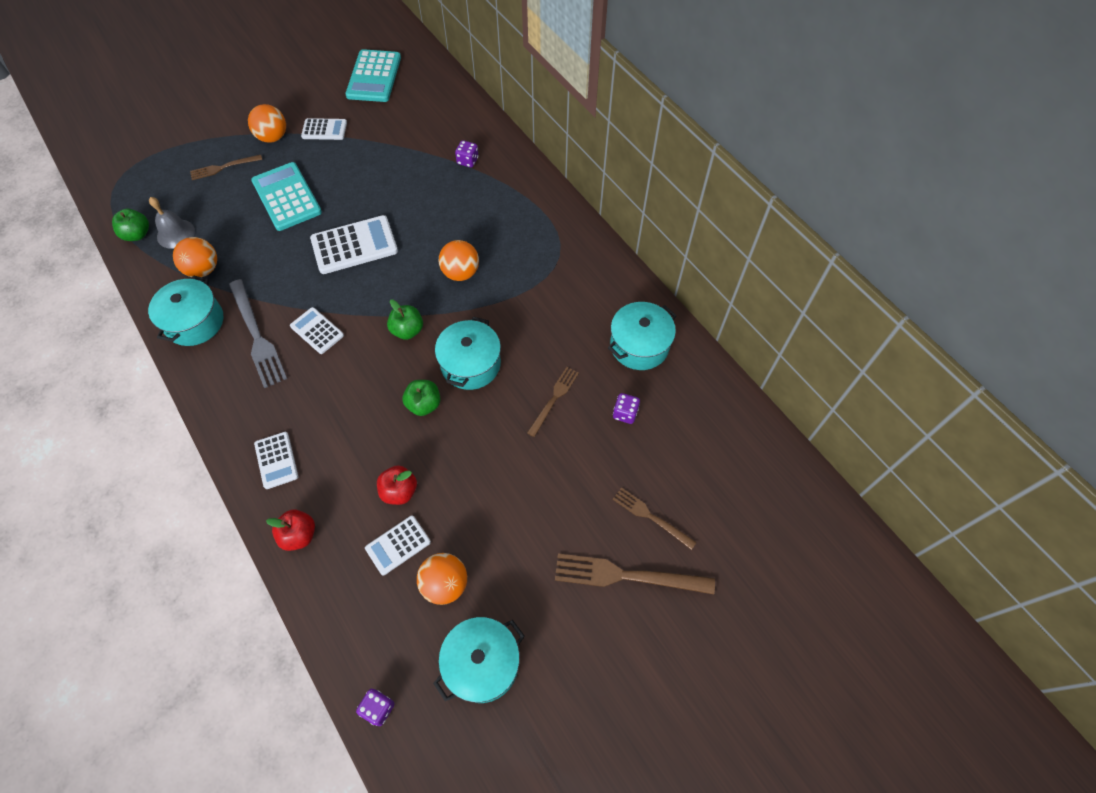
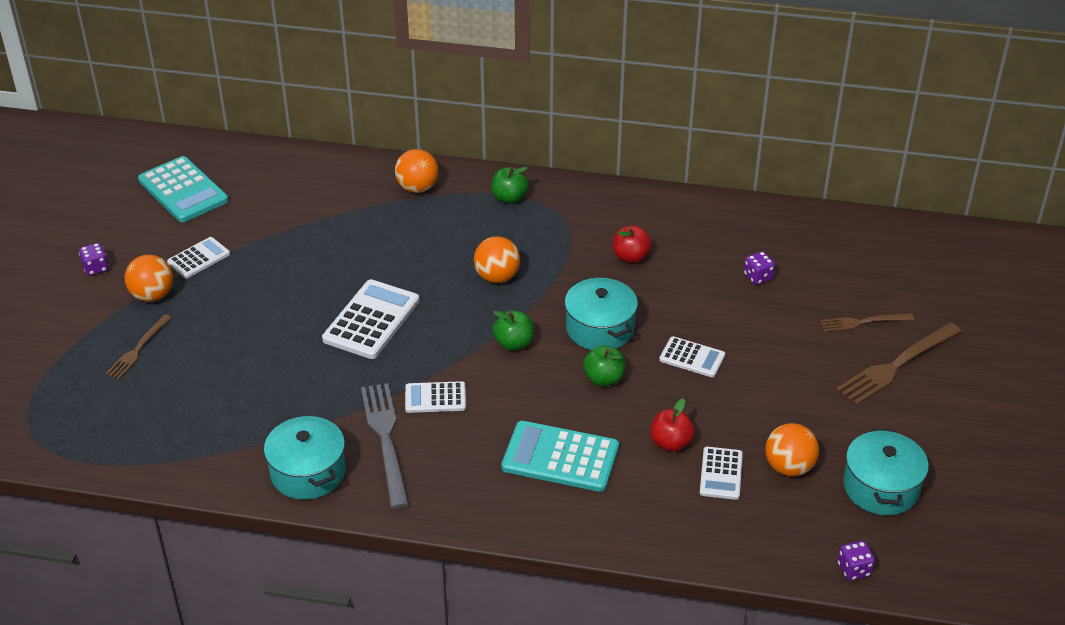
camera: 45 degrees left, 20 degrees down
green apple [112,209,149,241] -> green apple moved to [491,167,528,204]
grey bell [149,197,195,249] -> none
orange ball [173,237,217,277] -> orange ball moved to [395,149,438,193]
grey fork [229,279,287,388] -> grey fork turned 120 degrees counterclockwise [361,383,409,508]
turquoise calculator [251,162,322,231] -> turquoise calculator moved to [501,421,619,492]
white calculator [254,432,298,489] -> white calculator moved to [659,336,725,377]
red apple [266,509,315,551] -> red apple moved to [613,225,652,263]
purple dice [455,140,478,167] -> purple dice moved to [79,243,109,276]
brown fork [527,367,579,437] -> none
turquoise pot [608,302,676,370] -> none

